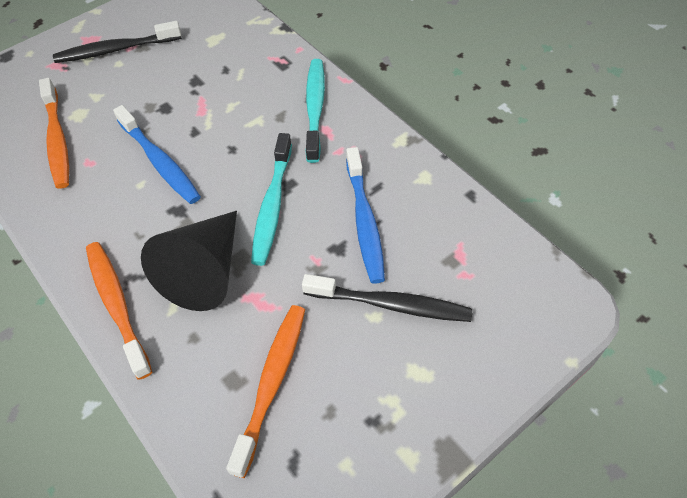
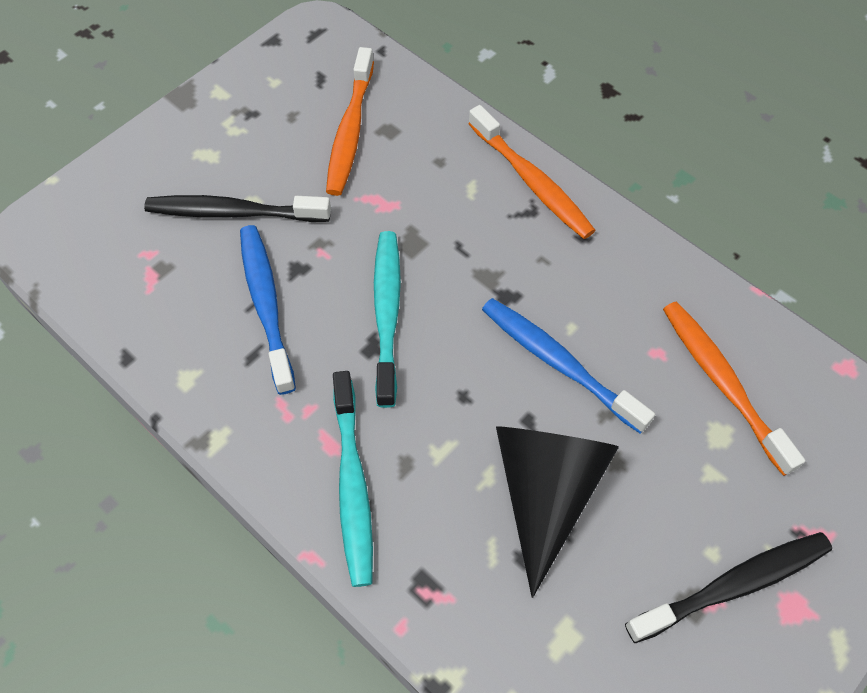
camera: 170 degrees right, 5 degrees up
black cone [141,211,237,311] -> black cone moved to [496,426,619,598]

